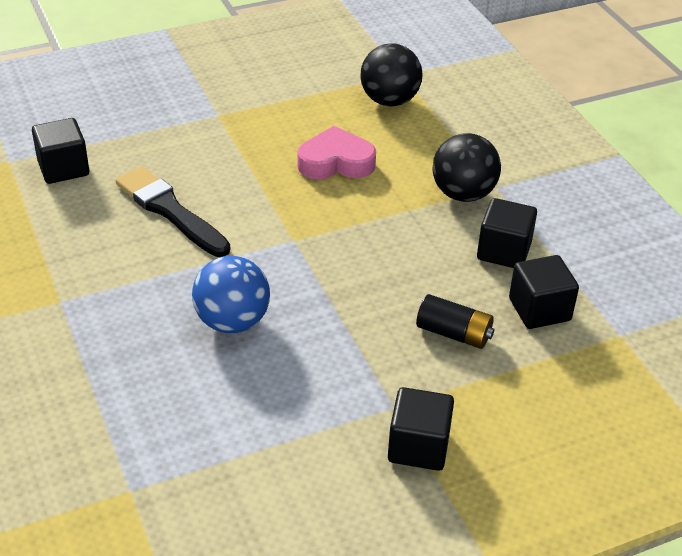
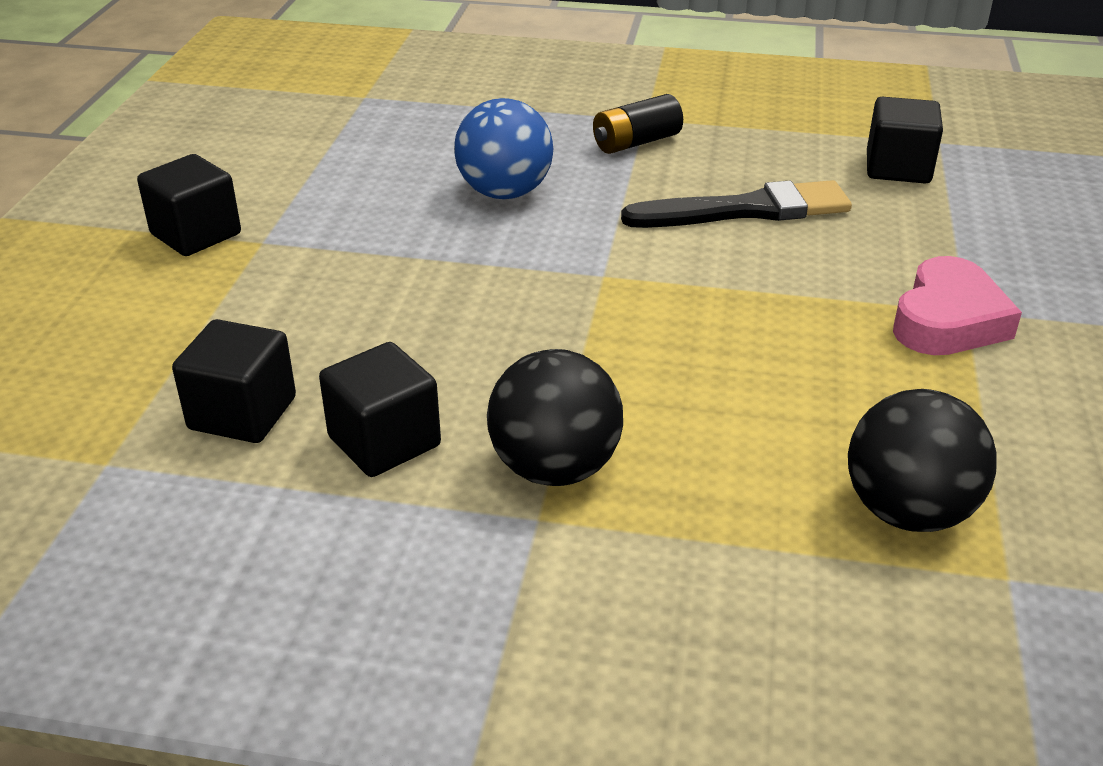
camera: 125 degrees right, 5 degrees down
pink heart [297,126,376,179] -> pink heart moved to [893,256,1022,355]
black battery [416,294,494,349] -> black battery moved to [593,94,683,154]

